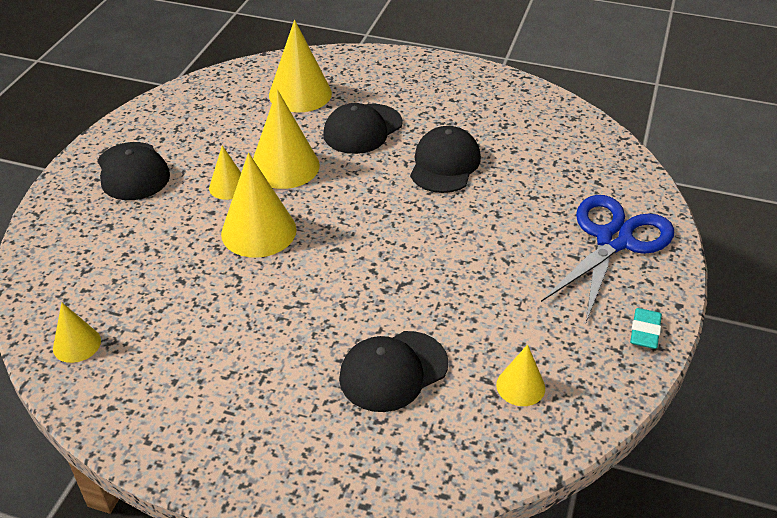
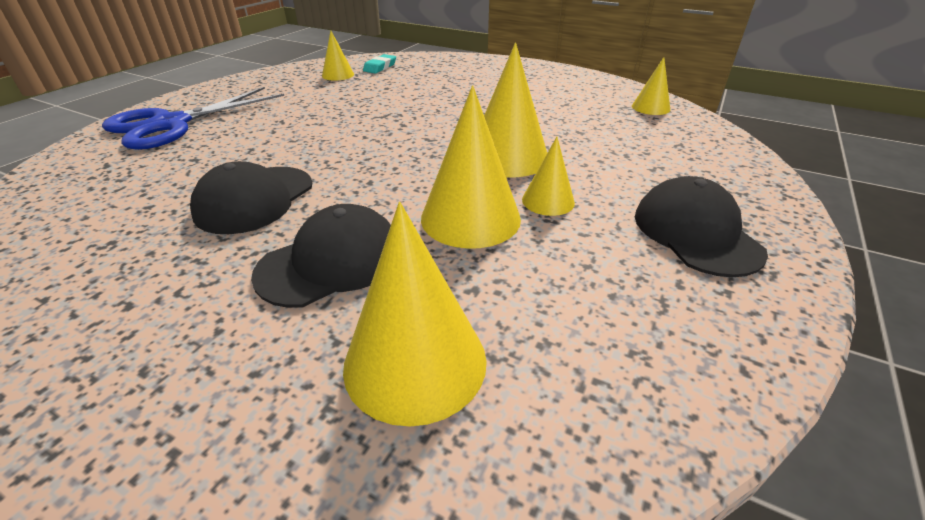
camera: 170 degrees left, 5 degrees down
black cap [339,331,448,412] -> none
turquoise eraser [630,308,662,349] -> turquoise eraser moved to [363,54,396,74]

